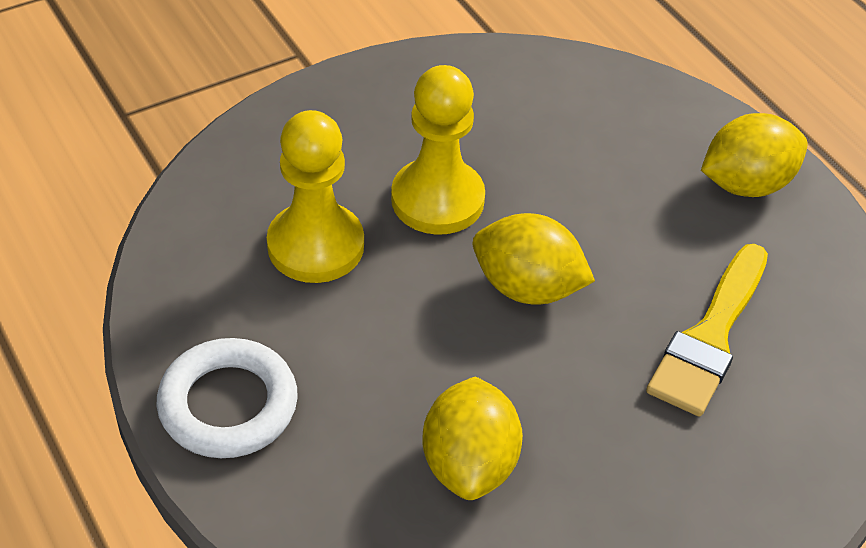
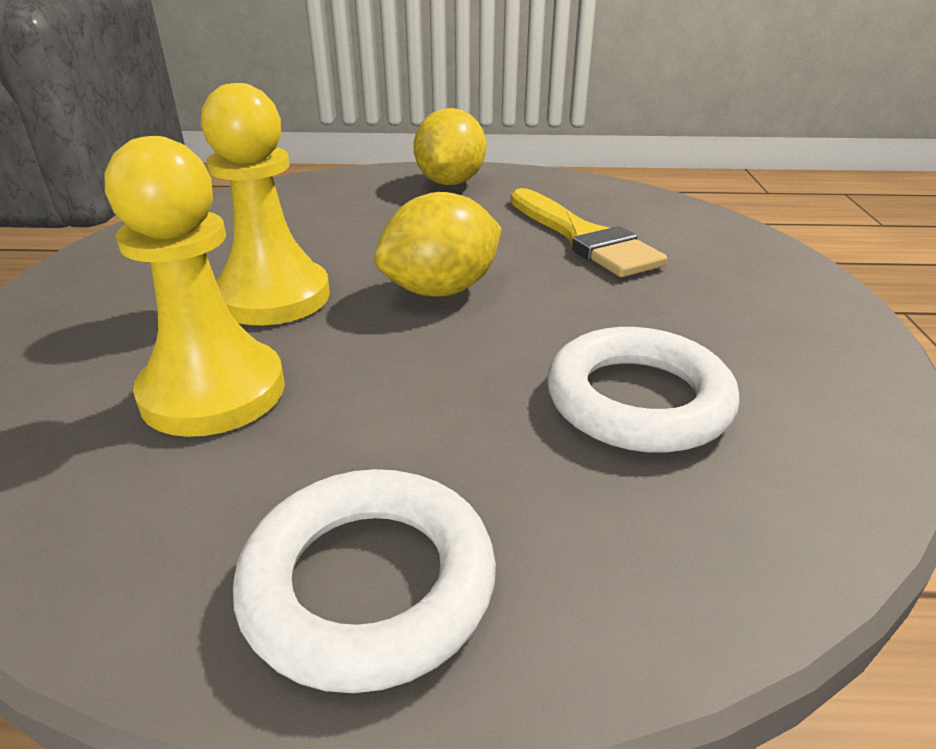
camera: 55 degrees left, 15 degrees down
yellow lemon [422,377,523,500] -> white ring [547,327,740,453]

